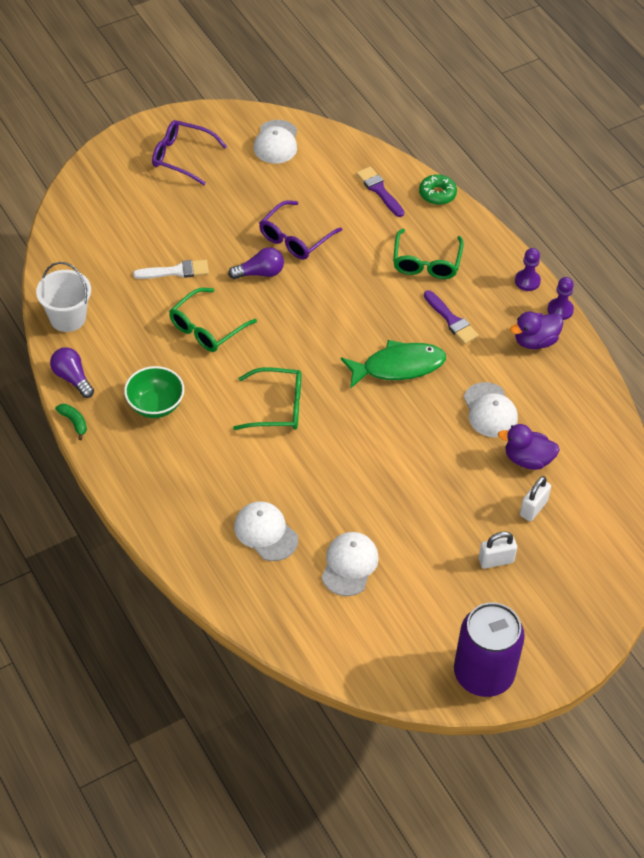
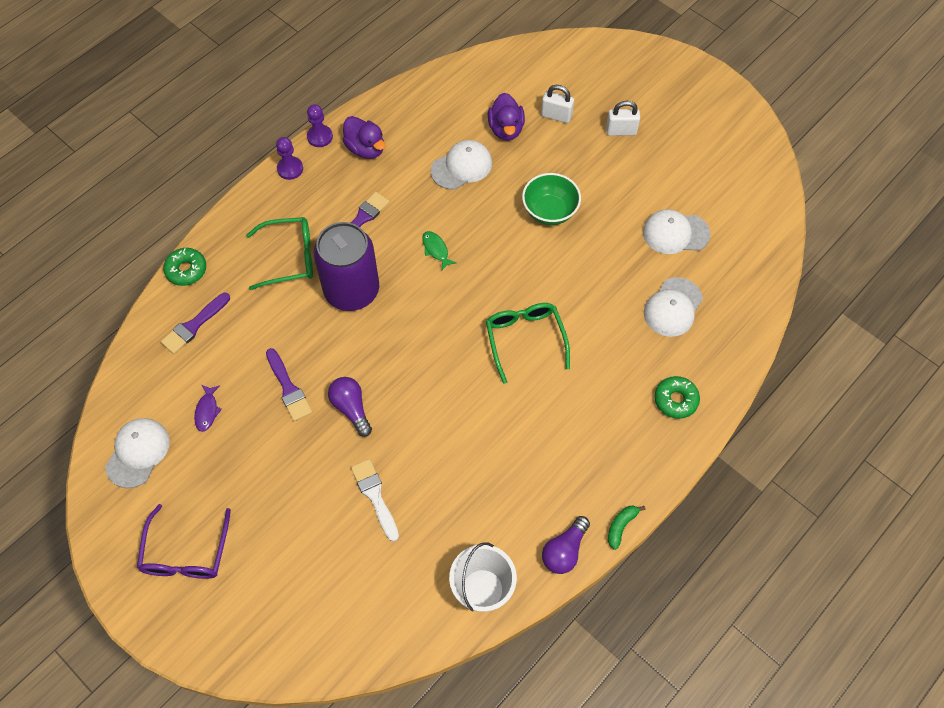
camera: 105 degrees left, 10 degrees up
green bowl [124,366,184,418] -> green bowl moved to [522,173,581,225]
green glasses [169,288,257,352] -> none
white cap [254,120,297,164] -> white cap turned 60 degrees counterclockwise [105,418,170,488]
purple glasses [259,200,342,259] -> purple brush [266,348,312,421]
green fish [341,340,446,389] -> green fish [422,231,456,270], size x0.45
purple can [454,602,525,697] -> purple can moved to [314,222,379,311]
white padlock [479,531,517,569] -> white padlock turned 60 degrees counterclockwise [606,101,640,136]
none -> purple fish [194,385,222,432]
none -> green donut [655,376,700,419]

